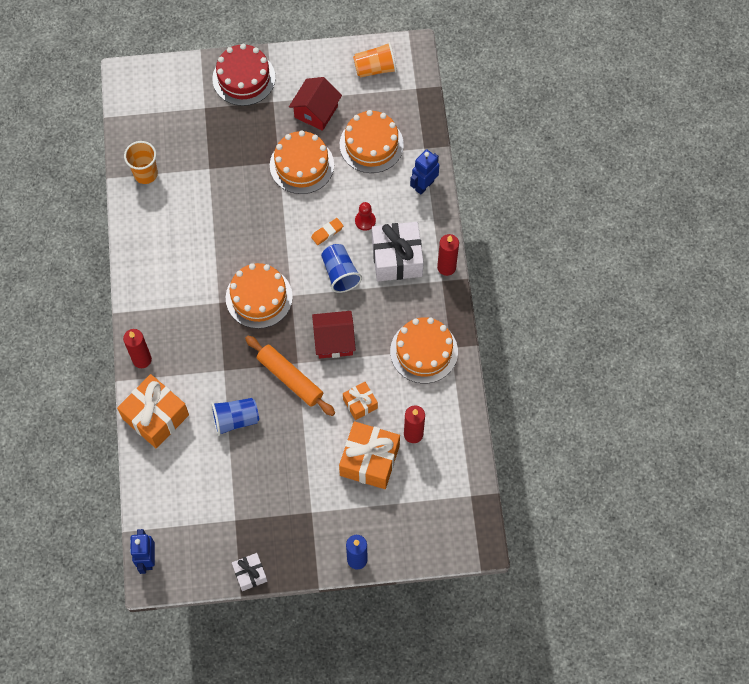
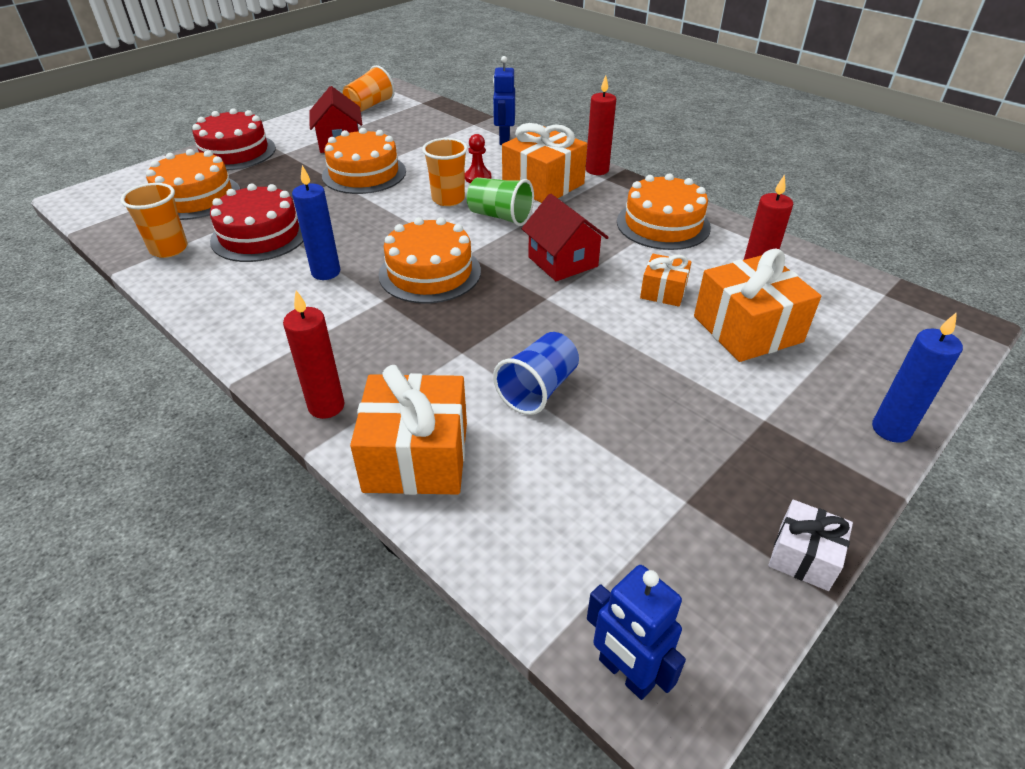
camera: 40 degrees left, 25 degrees down
orange rolling pin [245,336,335,416] -> none
orange eraser [311,218,343,245] -> orange cup [422,138,468,206]
red house [312,311,356,359] -> red house turned 75 degrees counterclockwise [522,194,609,281]
blue cup [321,244,362,293] -> green cup [467,177,534,226]
orange cake [340,110,404,173] -> orange cake moved to [146,149,240,220]
white gift [372,222,424,281] -> orange gift [502,123,587,203]
none -> red cake [210,184,303,262]
none -> blue candle [292,165,340,280]

